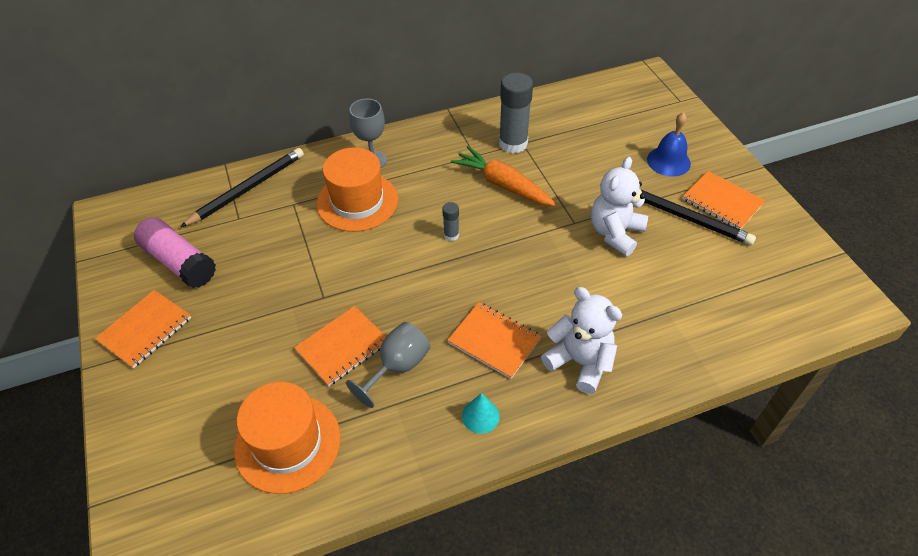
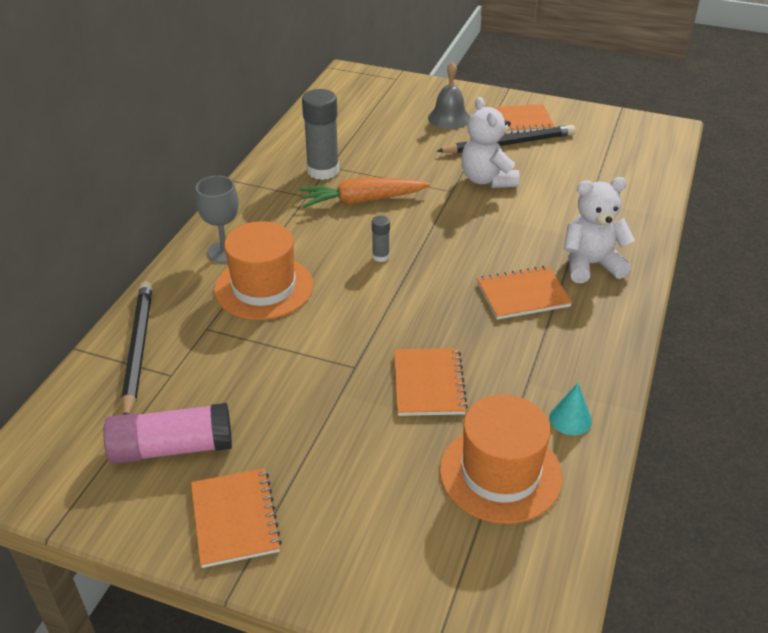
camera: 50 degrees left, 10 degrees down
grey goblet [346,322,430,408] -> none
turquoise cone [462,393,500,434] -> turquoise cone moved to [549,383,592,435]
blue bell [647,112,691,177] -> grey bell [428,62,470,129]

